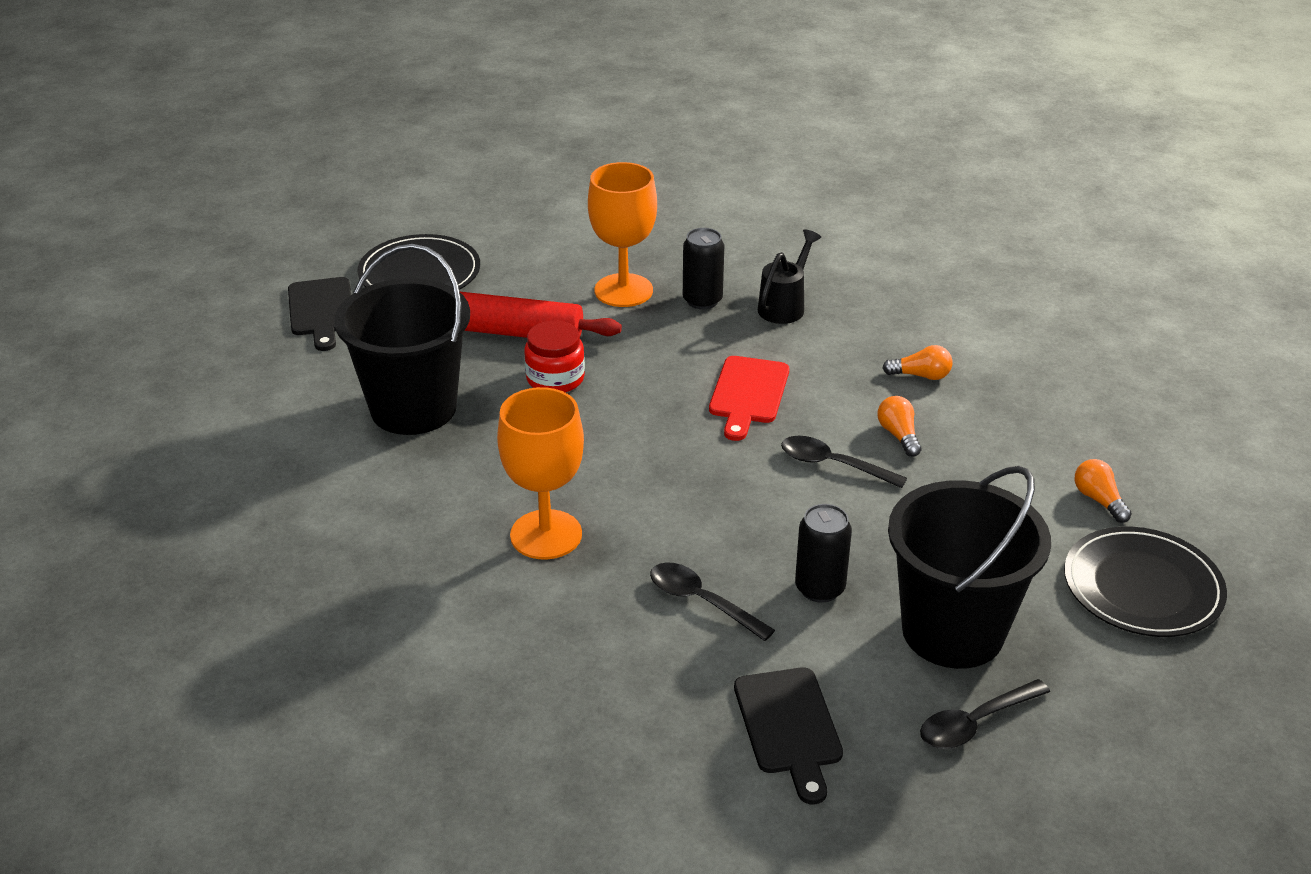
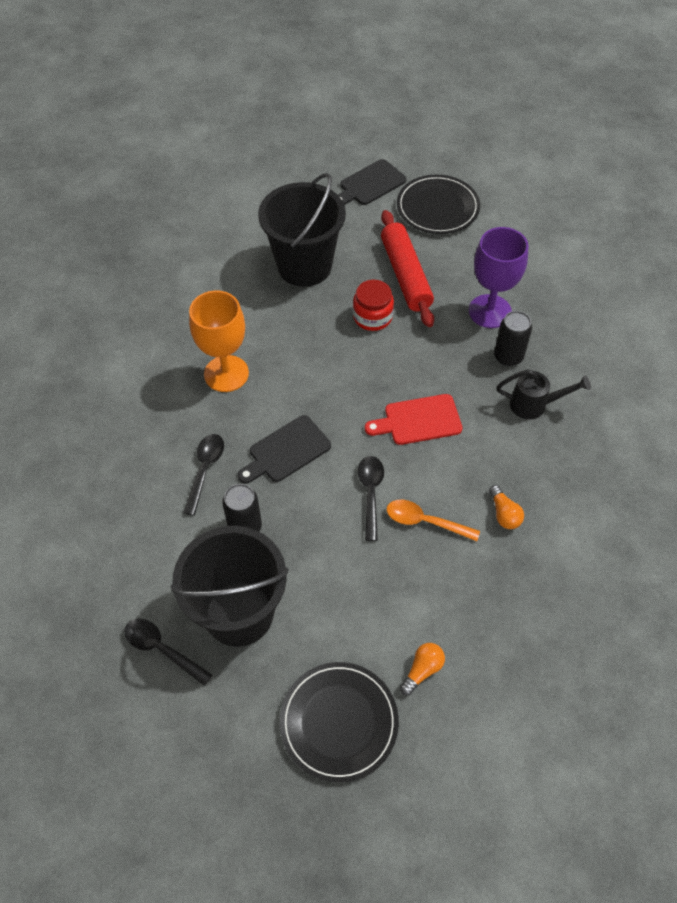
camera: 65 degrees right, 20 degrees up
orange goblet [588,162,657,307] -> purple goblet [469,227,528,328]
black cutting board [734,667,843,804] -> black cutting board moved to [238,415,331,484]
orange light bulb [877,396,921,457] -> orange spoon [387,500,480,541]

